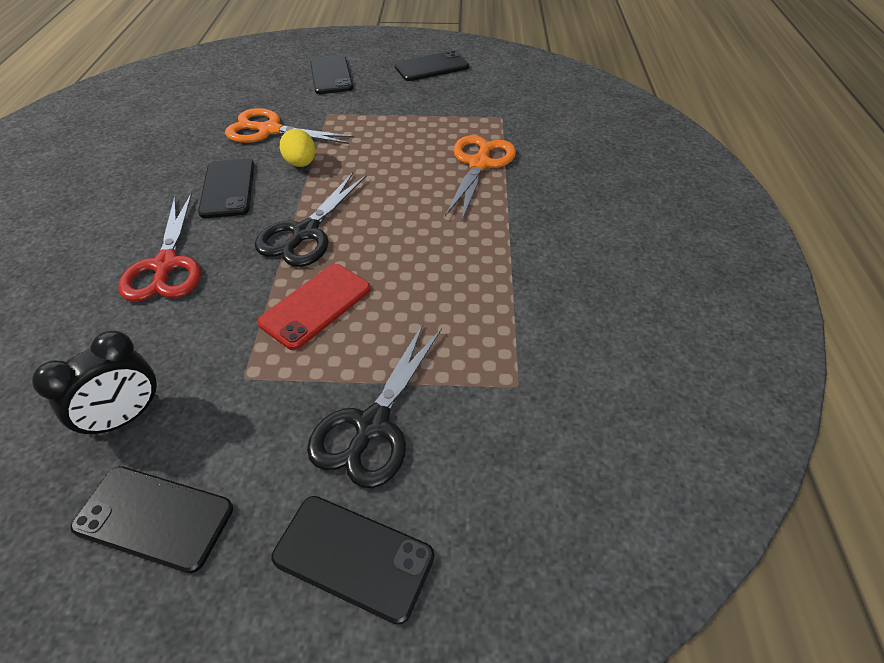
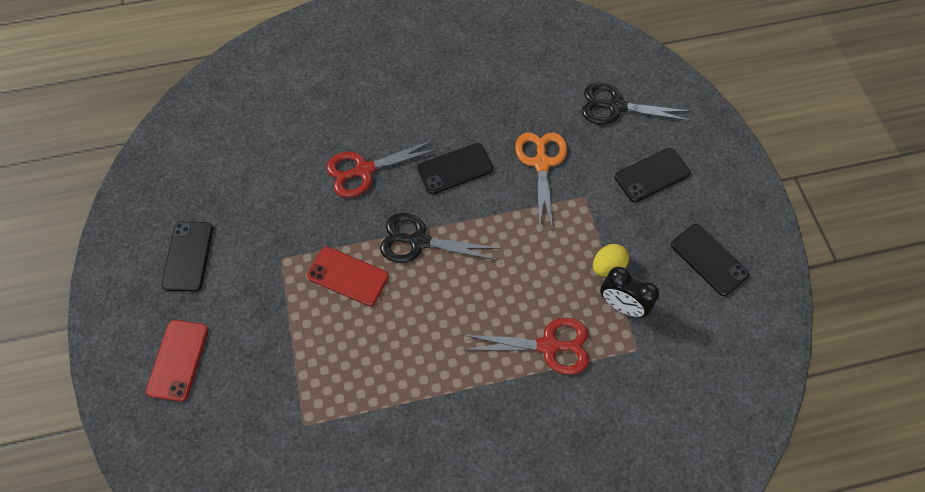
camera: 75 degrees right, 15 degrees up
black clock [32,331,159,438] -> black clock moved to [600,267,659,318]
black phone [271,496,434,625] -> red phone [146,320,209,402]
yellow egg [280,129,315,167] -> yellow egg moved to [593,244,629,277]
black scissors [307,324,442,488] -> black scissors moved to [582,83,691,125]
orange scissors [445,135,516,220] -> red scissors [462,318,589,375]

